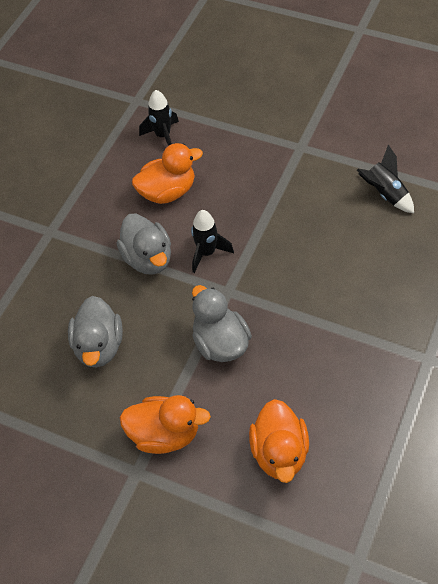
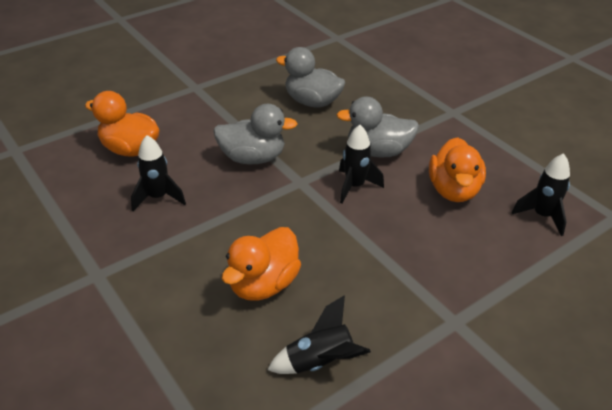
camera: 115 degrees right, 15 degrees down
orange duck [120,395,211,454] -> orange duck moved to [222,227,301,300]
none -> black rocket [131,135,186,211]

